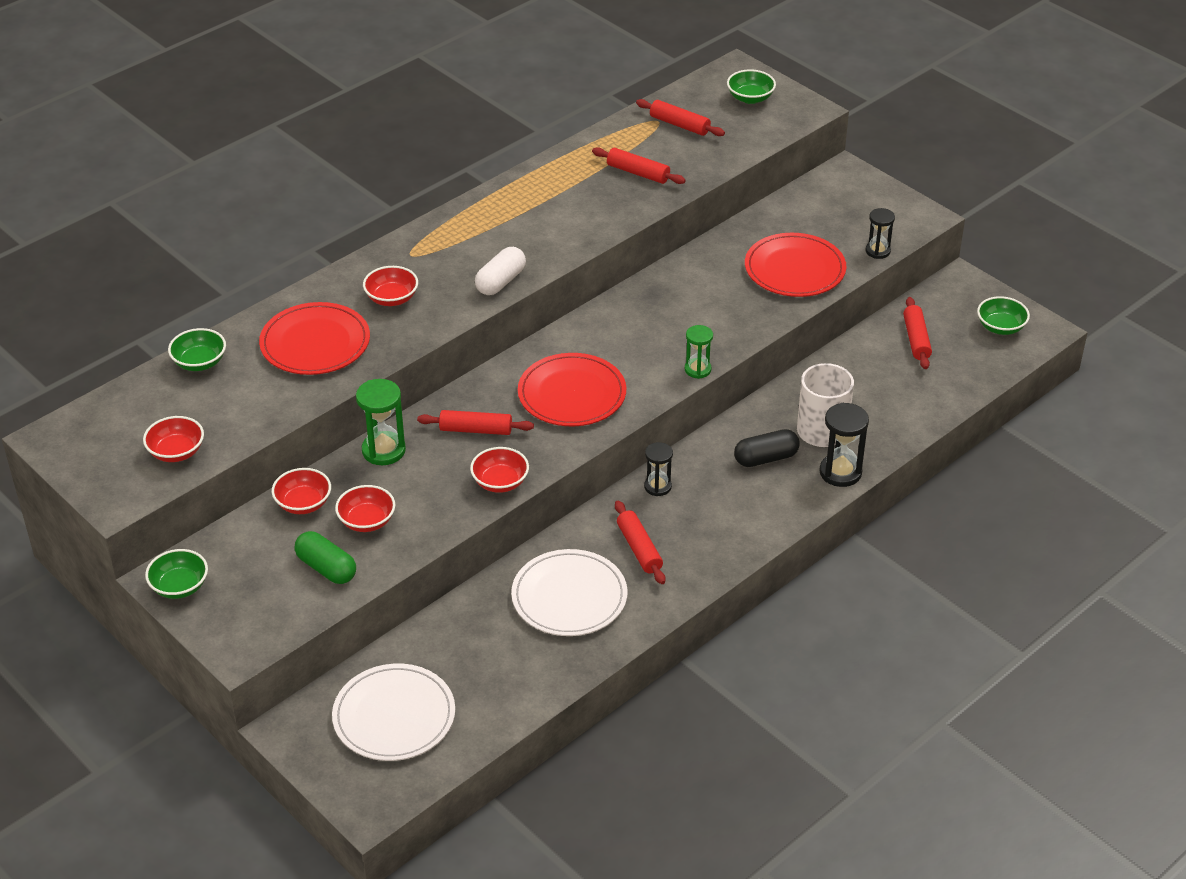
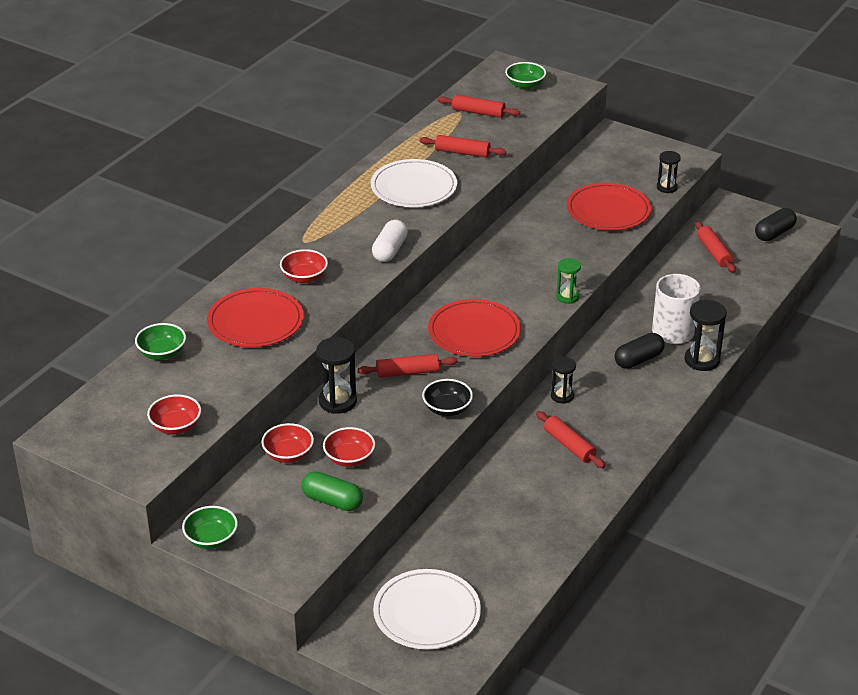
camera: 15 degrees left, 5 degrees down
green hourglass [356,379,406,465] -> black hourglass [316,337,357,414]
red bowl [470,447,529,493] -> black bowl [422,379,473,416]
white plate [511,549,627,636] -> white plate moved to [371,159,457,207]
green bowl [977,296,1030,335] -> black capsule [755,208,797,241]

